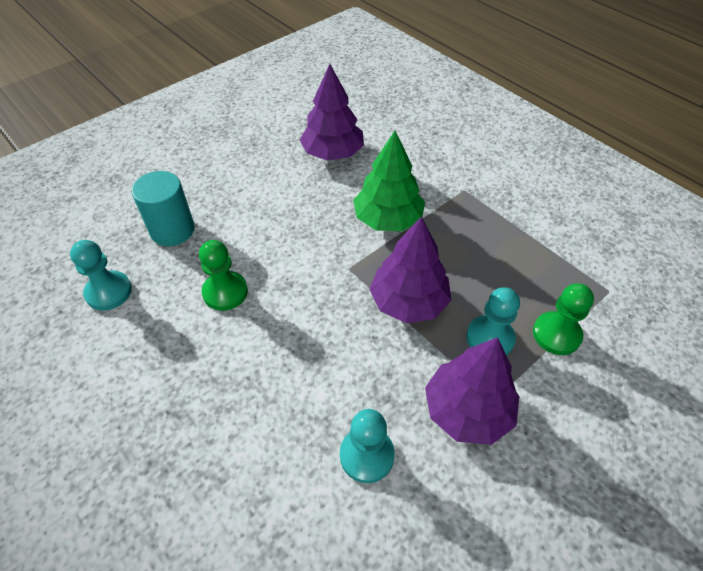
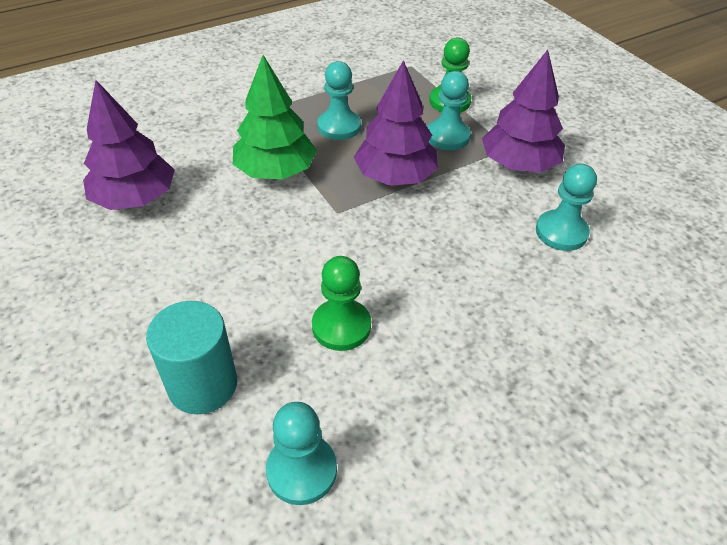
camera: 80 degrees left, 5 degrees down
none -> turquoise pawn [317,61,361,140]

